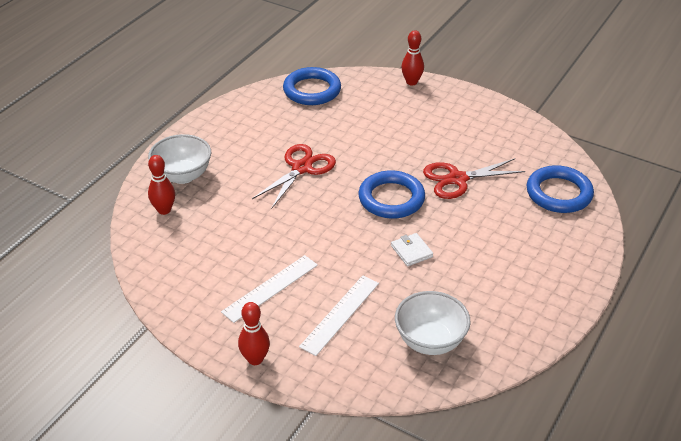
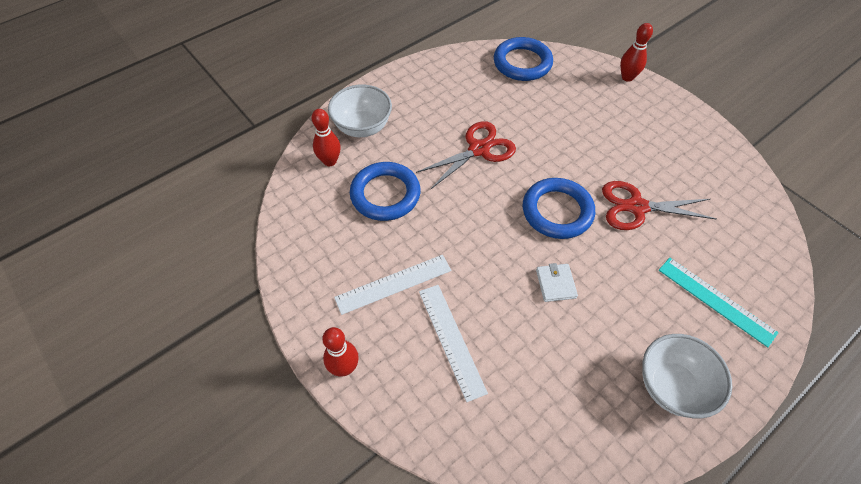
camera: 20 degrees right, 15 degrees up
white ruler [299,275,379,356] -> white ruler turned 75 degrees counterclockwise [419,285,488,402]
white bowl [395,291,471,355] -> white bowl moved to [642,334,732,418]
blue ring [526,165,594,213] -> blue ring moved to [350,162,421,221]
none -> turquoise ruler [659,258,779,348]

